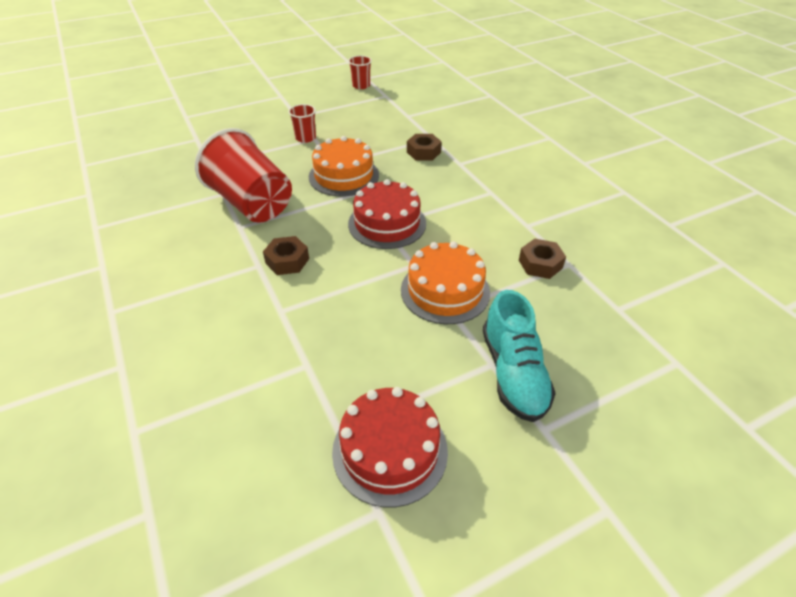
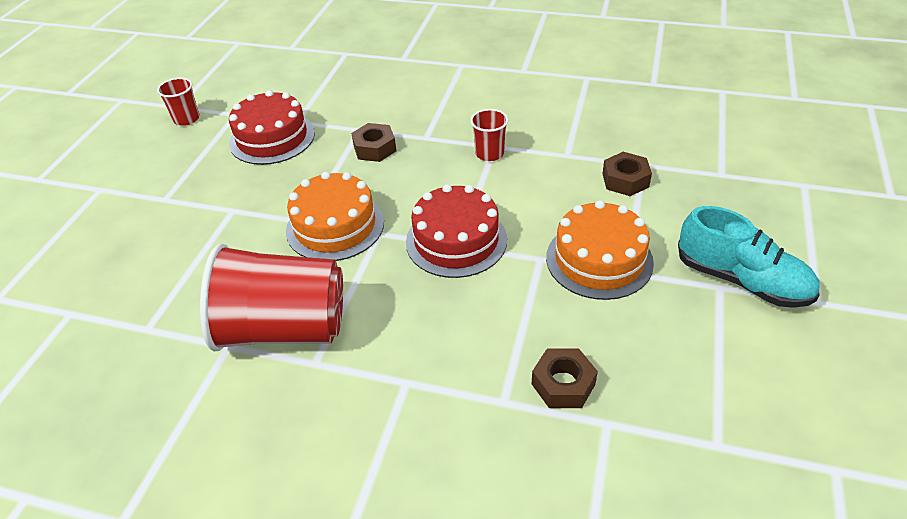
camera: 45 degrees left, 0 degrees up
brown nut [263,236,309,275] -> brown nut moved to [532,348,598,408]
red cup [288,104,316,143] -> red cup moved to [470,109,508,161]
red cake [332,387,448,507] -> red cake moved to [229,90,315,165]

